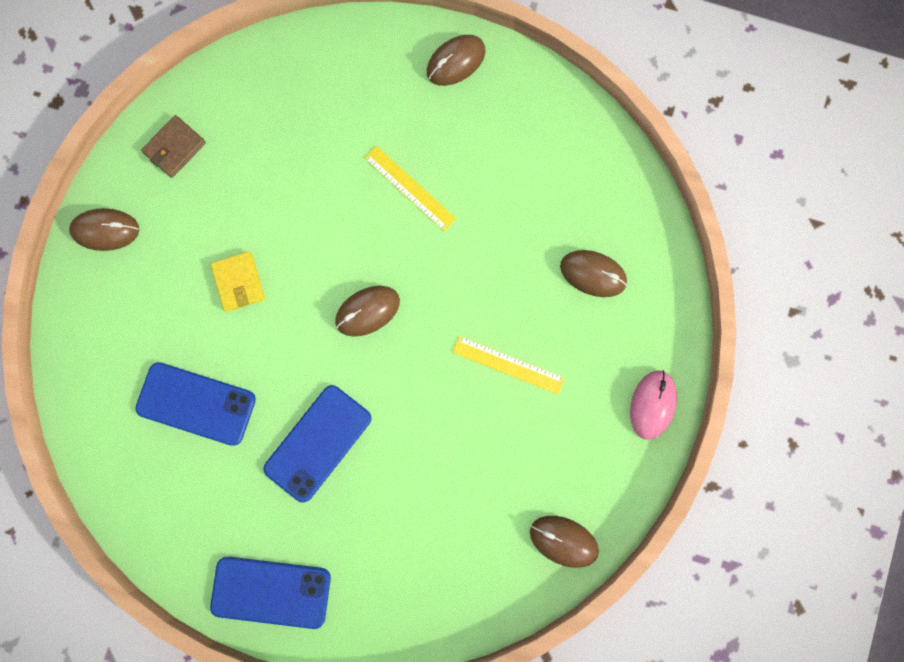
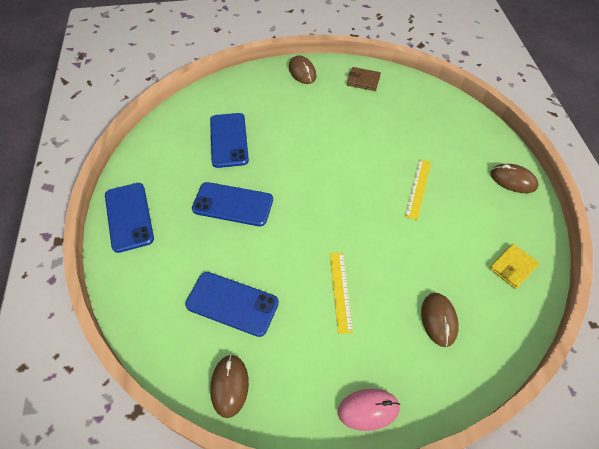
camera: 65 degrees right, 25 degrees down
yellow wallet [211,251,265,312] -> yellow wallet moved to [489,244,539,289]
brown mouse [335,286,400,337] -> none
none -> blue phone [185,272,279,337]

